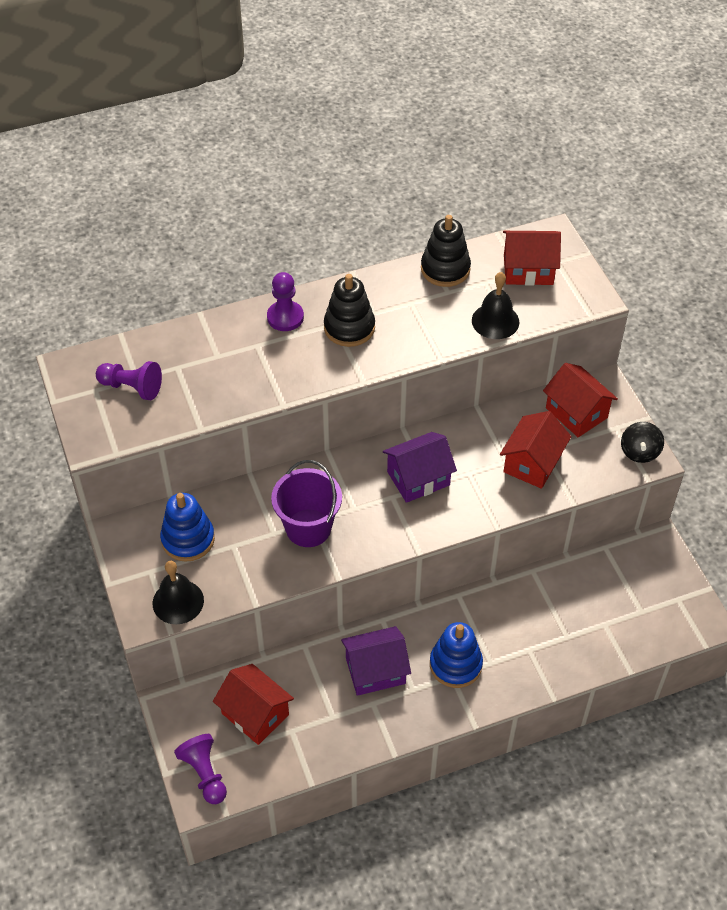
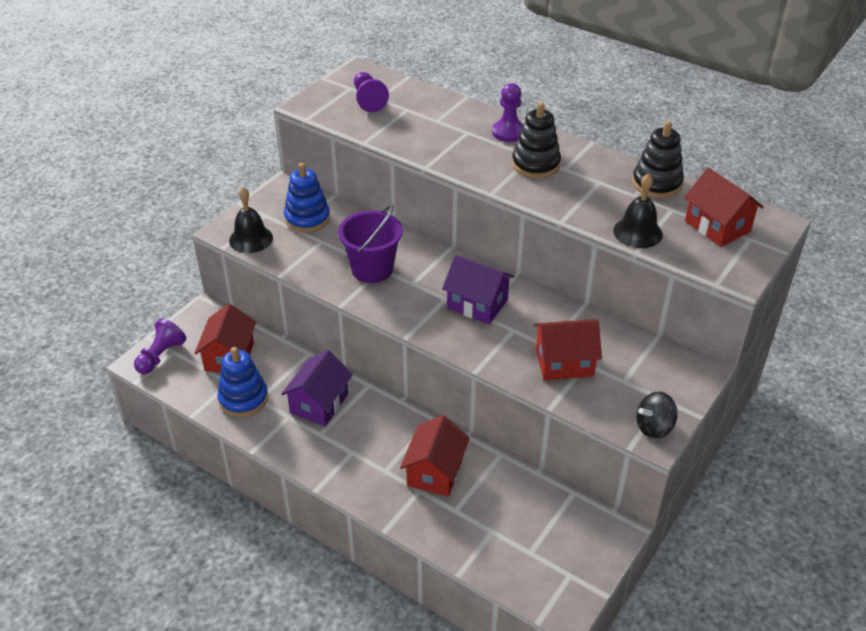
camera: 55 degrees right, 10 degrees down
purple house [341,626,411,696] -> purple house turned 75 degrees clockwise [281,350,353,426]
blue stacking toy [430,622,483,688] -> blue stacking toy moved to [217,347,268,417]
red house [543,363,618,437] -> red house moved to [400,415,470,496]

